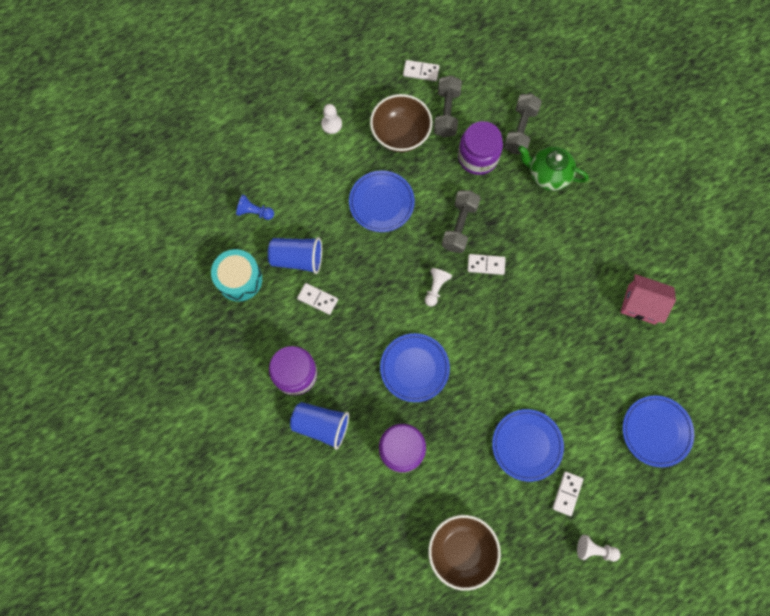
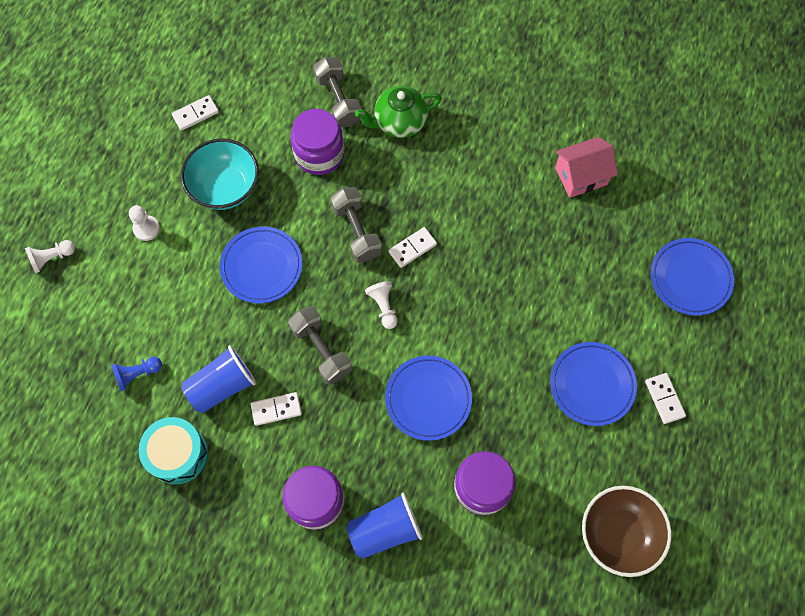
camera: 40 degrees left, 5 degrees down
brown bowl [370,94,433,152] -> turquoise bowl [181,139,259,210]
grey dumbbell [434,75,462,138] -> grey dumbbell moved to [288,306,352,385]
white pawn [577,535,620,562] -> white pawn moved to [25,240,75,273]

